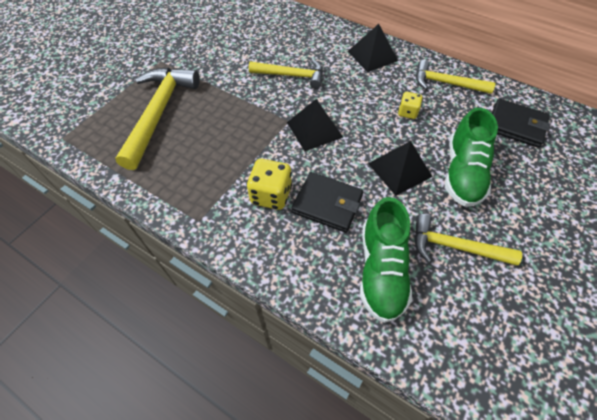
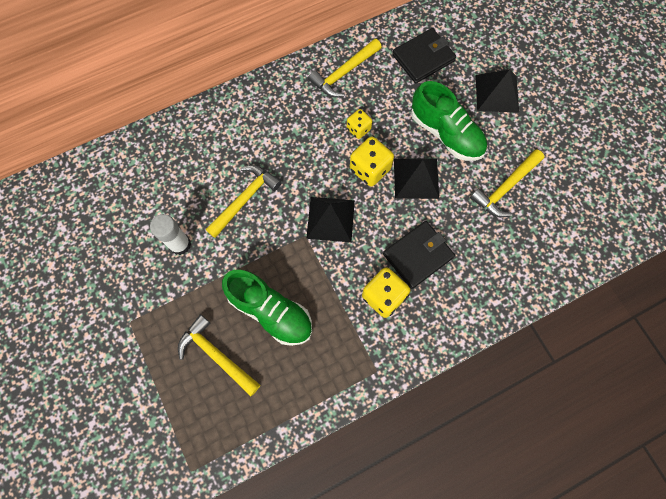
camera: 60 degrees left, 15 degrees up
yellow hammer [115,67,200,170] -> yellow hammer [178,314,260,396], size x0.63
black pyramid [348,24,398,72] -> black pyramid moved to [476,69,519,113]
green shoe [360,197,412,323] -> green shoe moved to [222,270,312,346]
none -> white glue stick [150,214,191,255]
none -> yellow dice [350,136,394,186]

